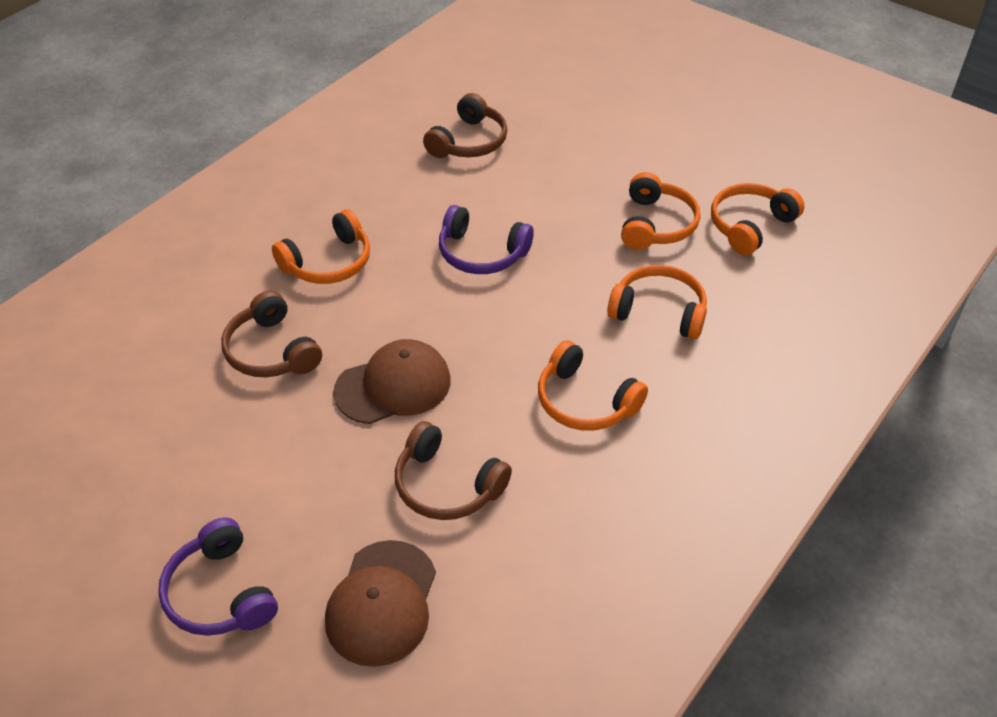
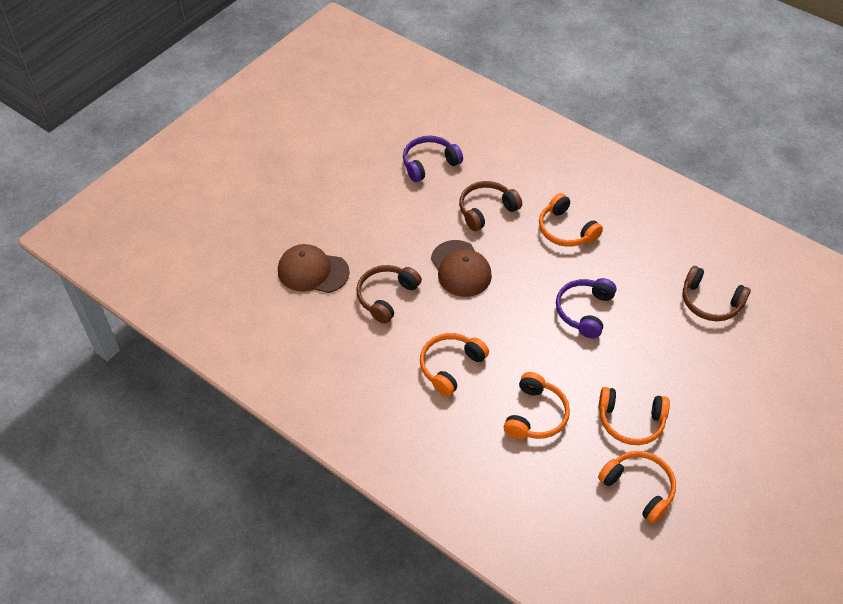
camera: 90 degrees right, 5 degrees up
purple headphones [158,518,278,636] -> purple headphones moved to [403,136,463,182]

